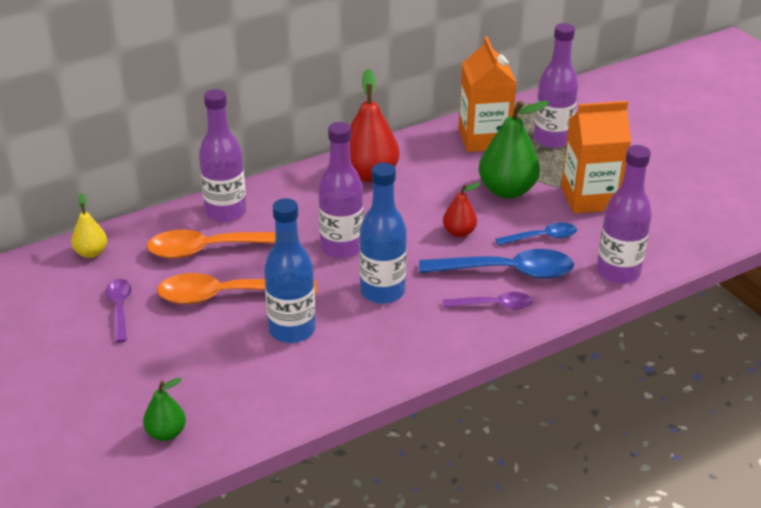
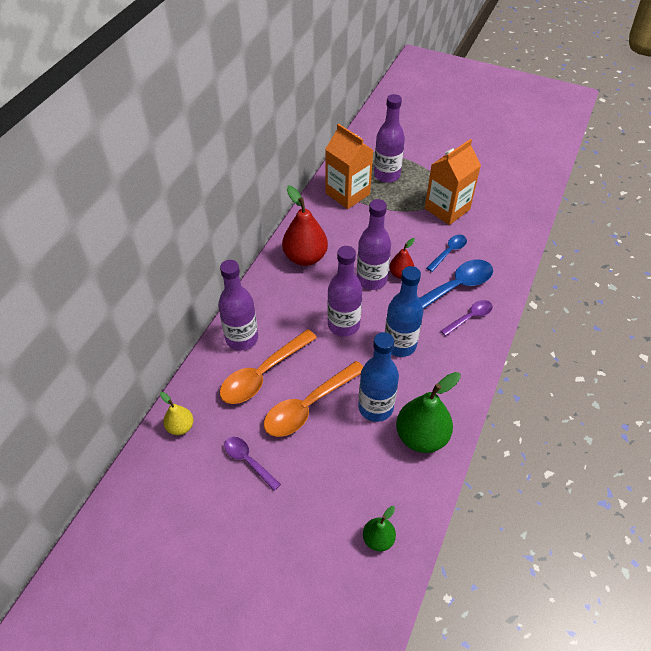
camera: 35 degrees left, 15 degrees up
green pear [479,101,550,199] -> green pear moved to [396,372,461,453]
purple bottle [597,145,652,284] -> purple bottle moved to [357,199,391,290]

